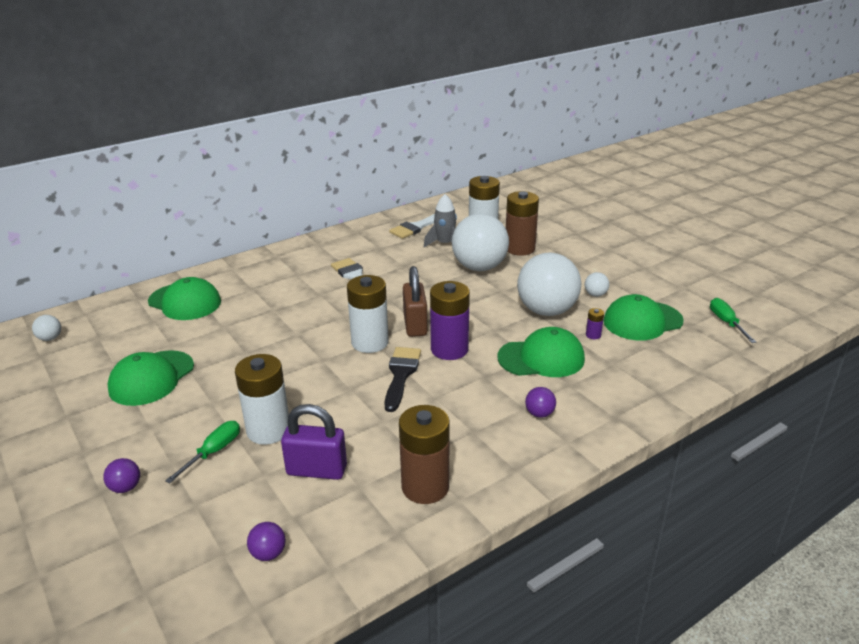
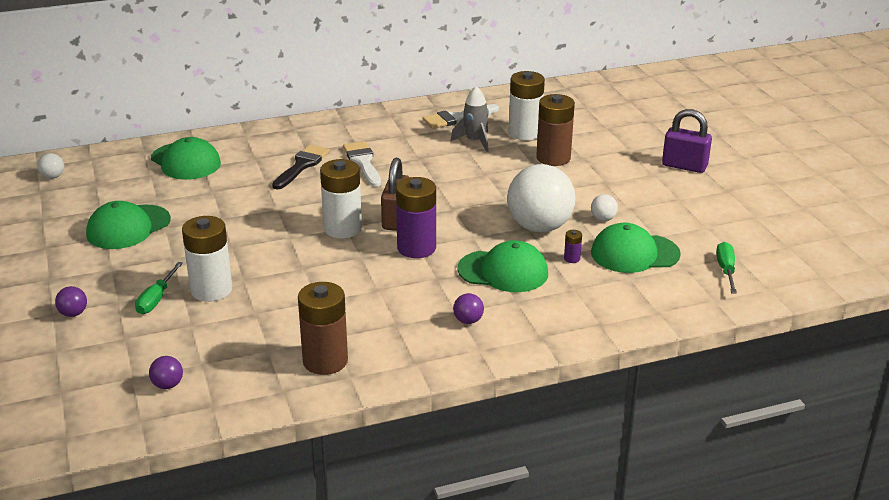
camera: 15 degrees right, 0 degrees up
green screwdriver [165,421,240,484] -> green screwdriver turned 150 degrees clockwise [135,262,183,314]
purple padlock [281,404,347,480] -> purple padlock moved to [662,109,712,173]
black brush [384,347,421,412] -> black brush moved to [272,145,330,189]
white ball [452,214,509,271] -> none

